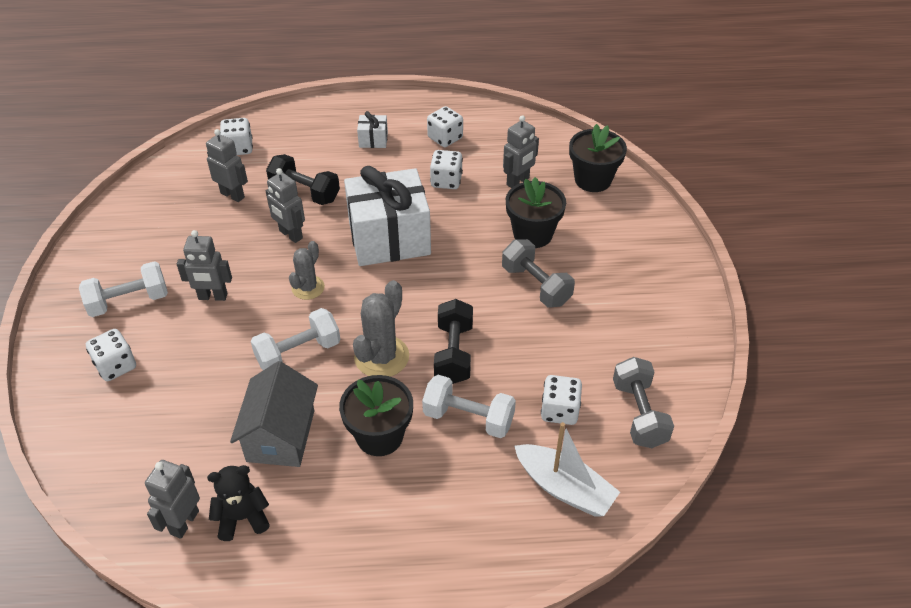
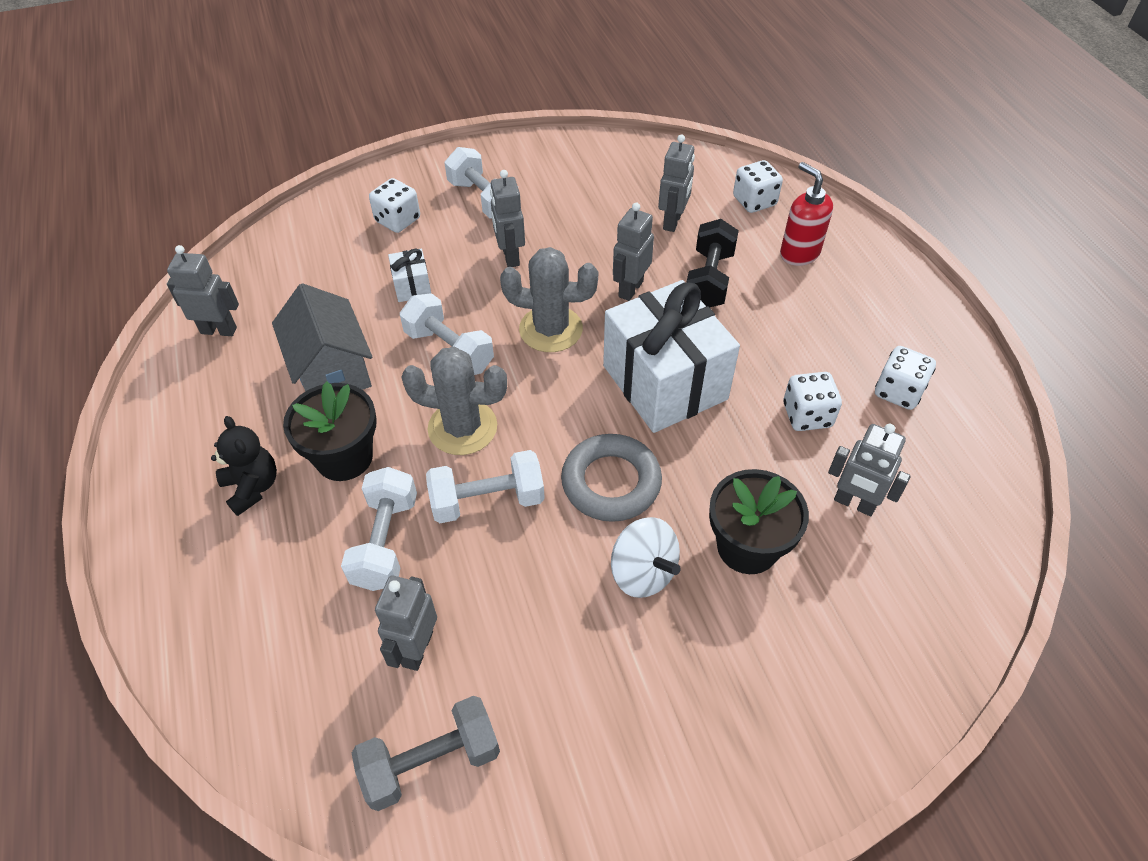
camera: 75 degrees right, 5 degrees up
black teddy bear [207,465,270,541] -> black teddy bear moved to [211,416,277,516]
grey house [230,361,318,467] -> grey house turned 75 degrees clockwise [272,283,372,392]
grey cactus [289,241,325,300] -> grey cactus [500,247,598,352], size x1.56
white gift [357,111,388,148] -> white gift moved to [388,249,431,302]
black dumbbell [434,299,473,384] -> white dumbbell [426,450,545,523]
grey dumbbell [502,239,575,307] -> white spinning top [611,517,681,598]
white boat [514,422,620,516] -> none
white dice [541,375,582,425] -> grey robot [375,576,437,671]
black flower pot [569,124,627,192] -> none
none -> grey ring [561,434,662,522]
none -> red soap dispenser [780,162,833,266]

